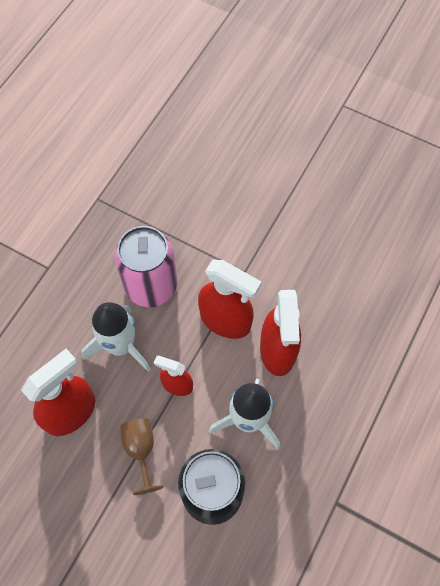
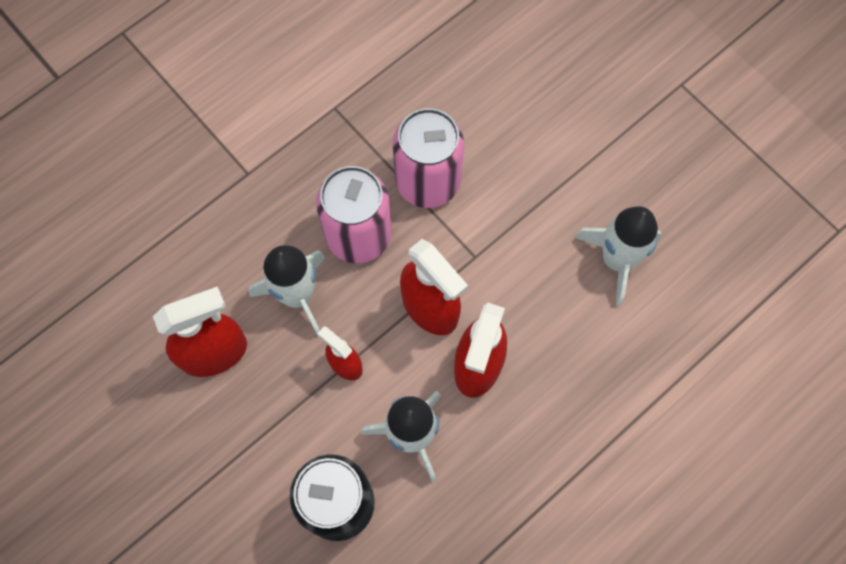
camera: 20 degrees right, 5 degrees up
brown goblet [120,419,163,495] -> none
none -> pink can [393,108,464,208]
none -> white rocket [575,206,661,306]

